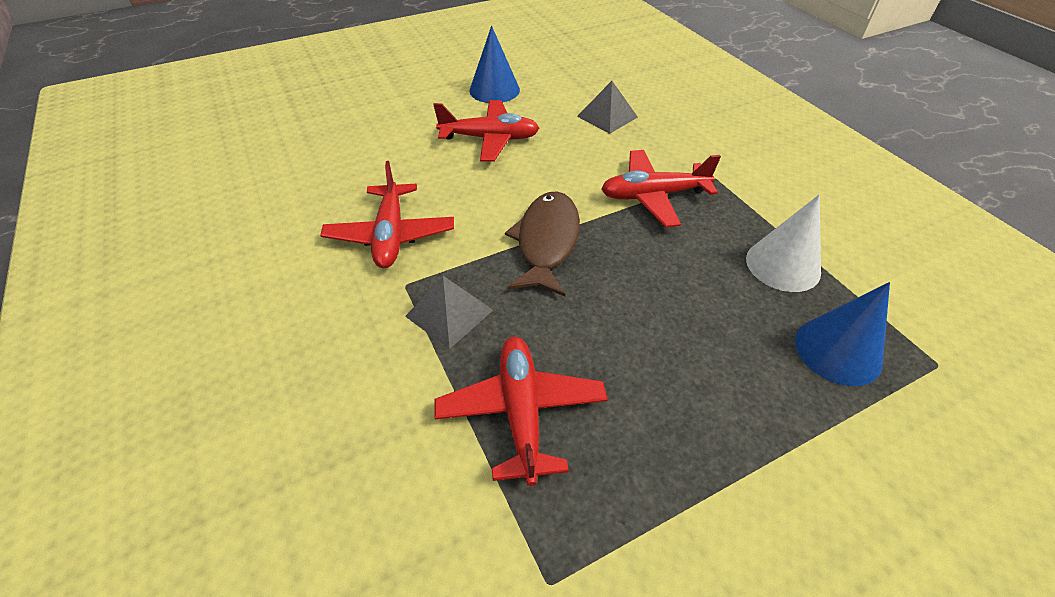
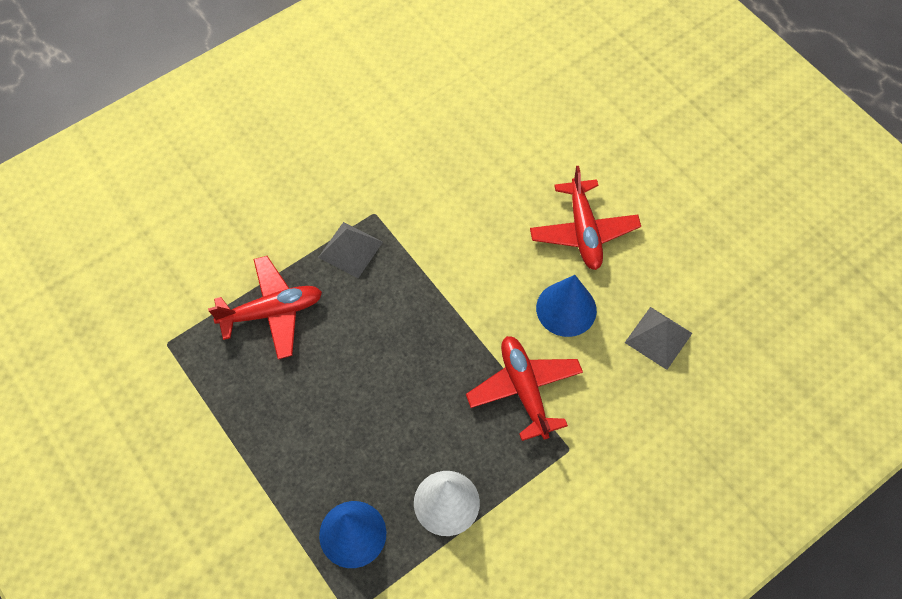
camera: 80 degrees right, 15 degrees up
red plane [320,161,454,268] -> none
blue cone [470,26,520,103] -> blue cone moved to [536,275,597,337]
brown fish [505,191,580,296] -> none

